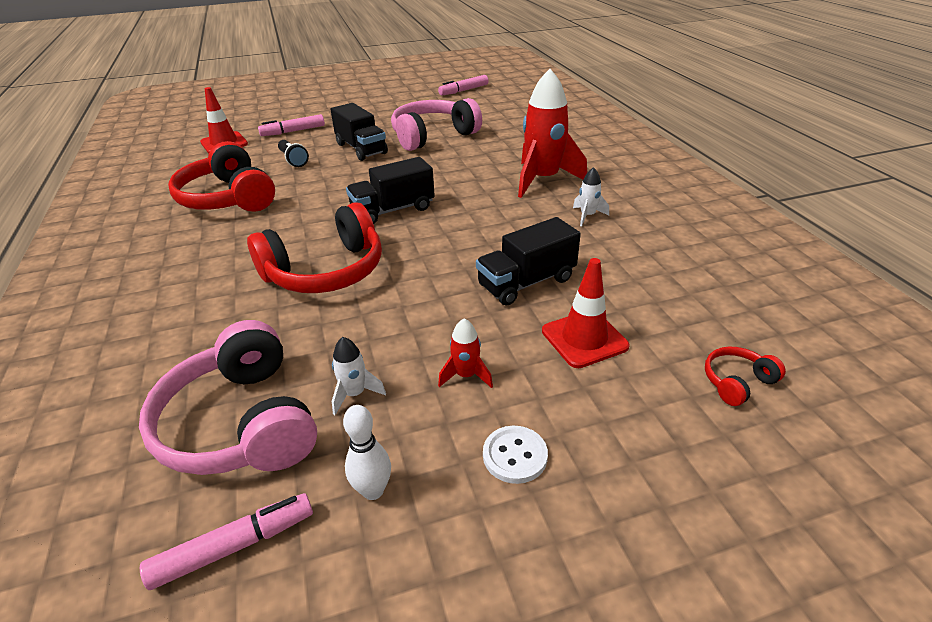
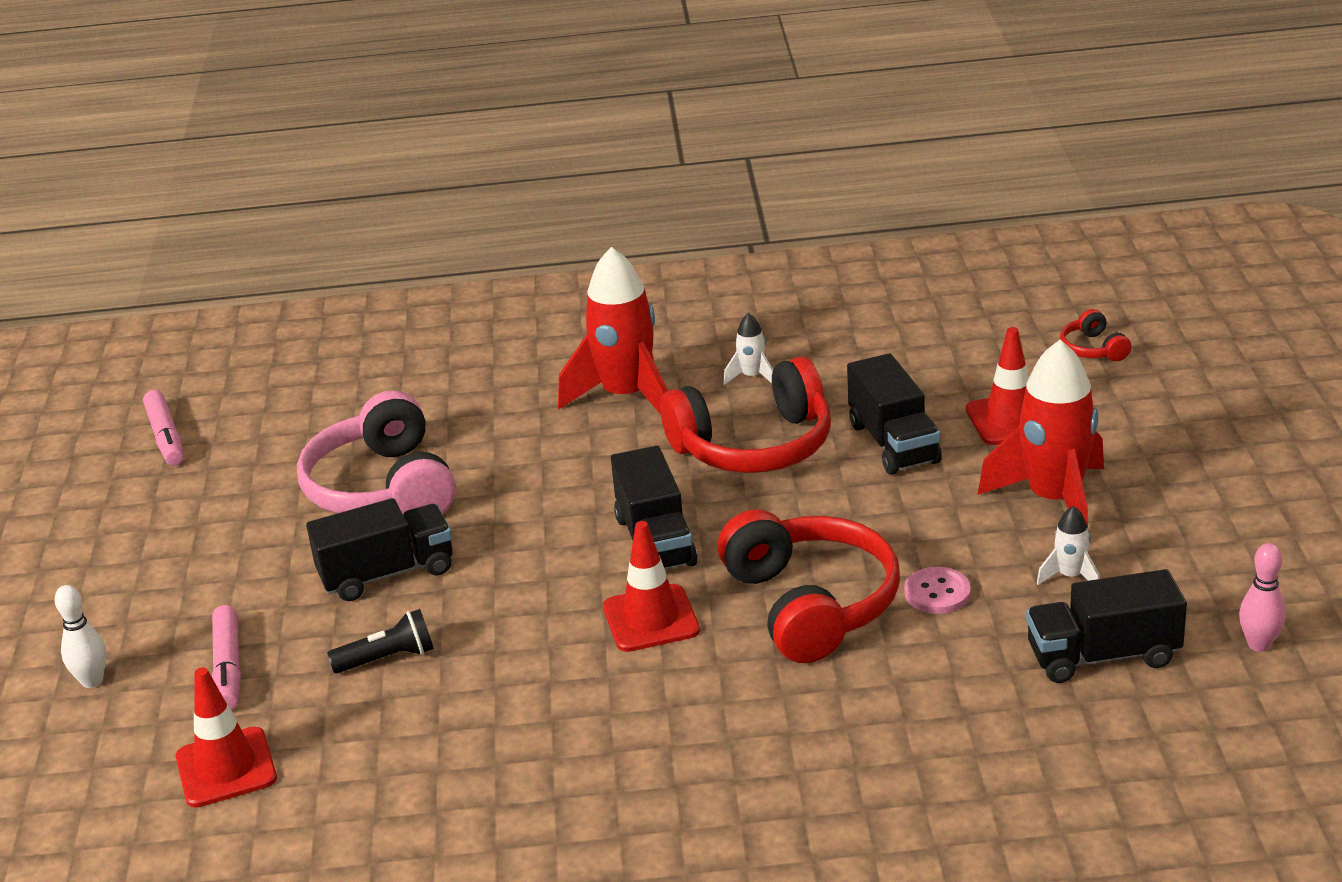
camera: 75 degrees left, 5 degrees down
pink headphones [139,320,317,475] -> black truck [1026,569,1187,683]
pink marker [140,493,313,590] -> pink bowling pin [1239,543,1286,652]
red headphones [168,141,275,212] -> red headphones moved to [660,356,831,473]
white bowling pin [343,405,391,500] -> white bowling pin moved to [55,585,107,688]
red rocket [438,318,493,388] -> red rocket [978,340,1104,529], size x2.27
white button [483,426,548,484] -> none
none -> red traffic cone [603,521,700,652]
none -> pink button [904,567,971,614]

